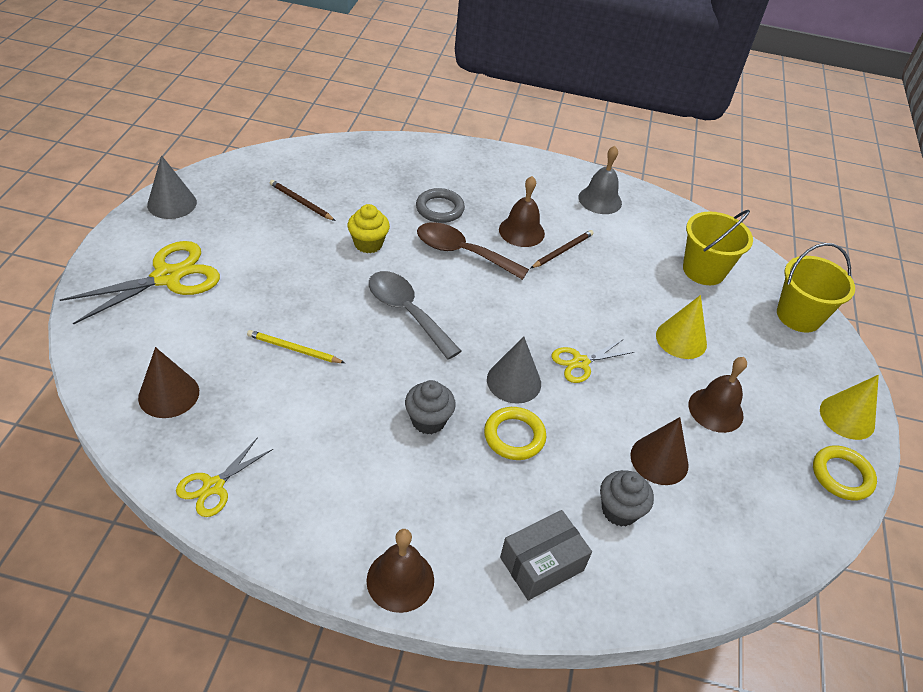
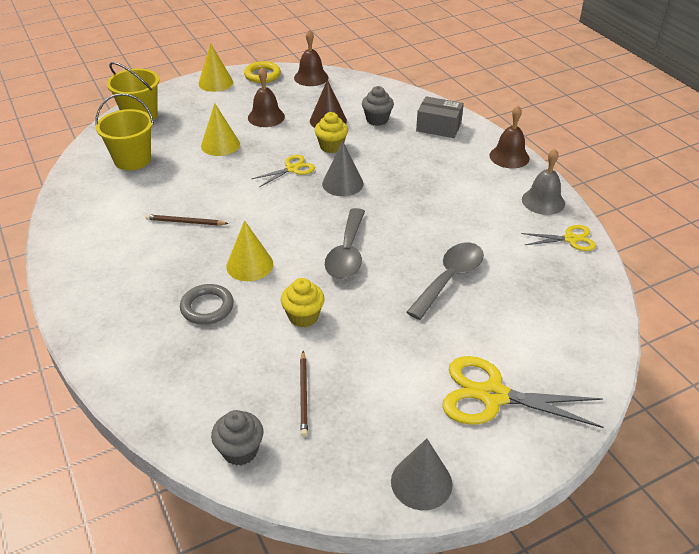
camera: 125 degrees left, 5 degrees down
brown cone [138,347,199,418] -> none
yellow pencil [247,330,345,363] -> grey spoon [406,243,484,320]
grey cupcake [405,380,456,435] -> grey cupcake moved to [211,410,263,466]
brown spoon [417,222,529,280] -> yellow cone [226,220,273,281]
yellow ring [484,407,546,460] -> none
brown bell [499,176,545,247] -> brown bell moved to [294,29,328,86]
yellow scissors [552,340,634,383] -> yellow scissors turned 60 degrees counterclockwise [252,155,315,187]
grey bell [579,146,622,214] -> grey bell moved to [522,149,565,215]
none -> yellow cupcake [315,112,348,153]

